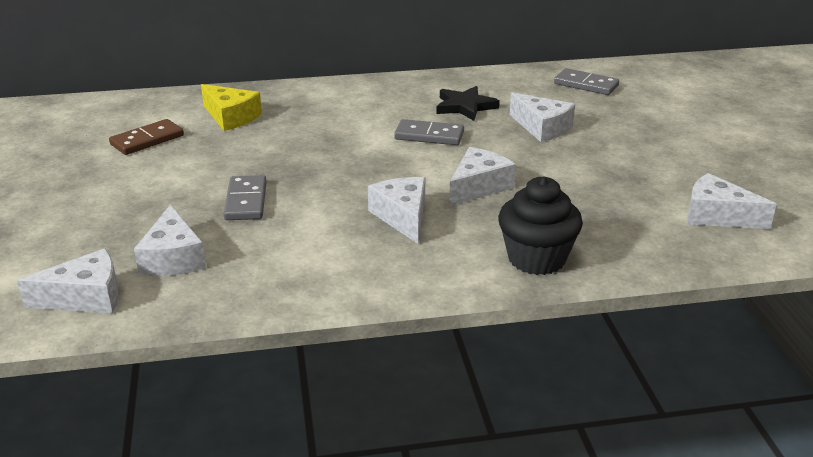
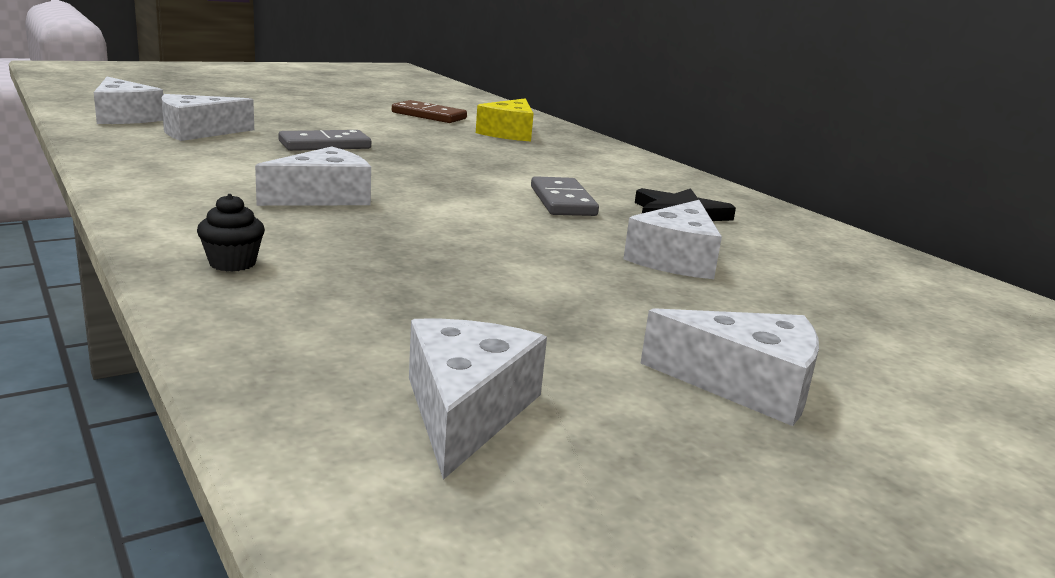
camera: 65 degrees right, 10 degrees down
white cheese [449,147,516,206] -> white cheese moved to [641,308,819,426]
black cupcake [498,176,583,275] -> black cupcake [197,194,265,272], size x0.48
grey domino [554,68,619,95] -> none

